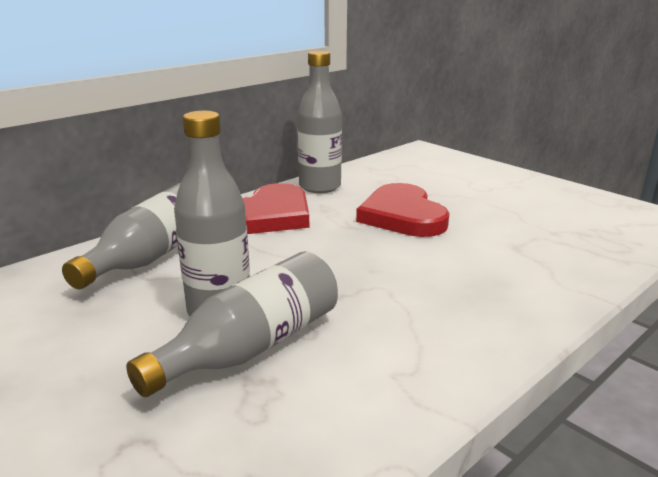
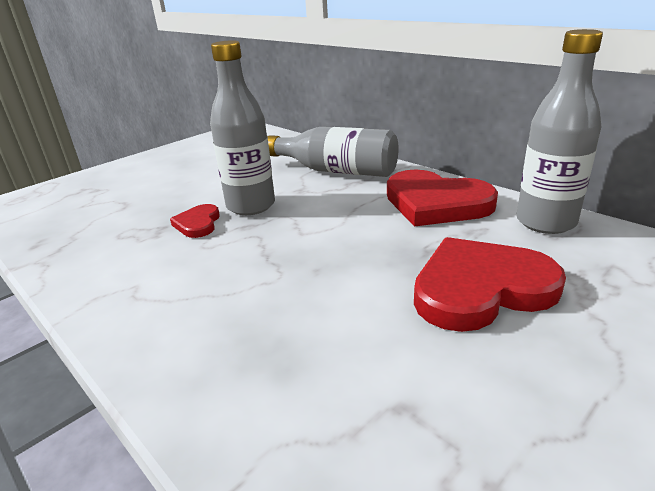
camera: 90 degrees right, 5 degrees up
grey bottle [126,251,338,397] -> red heart [170,204,220,238]

